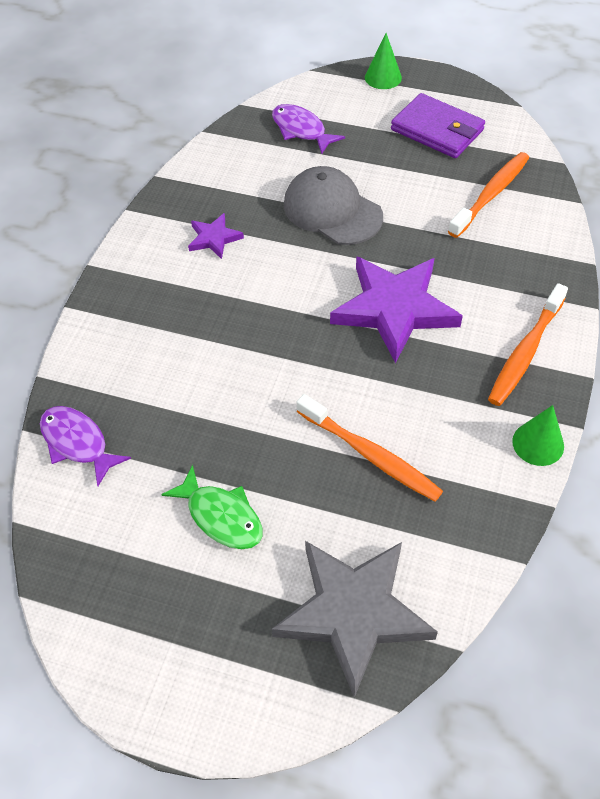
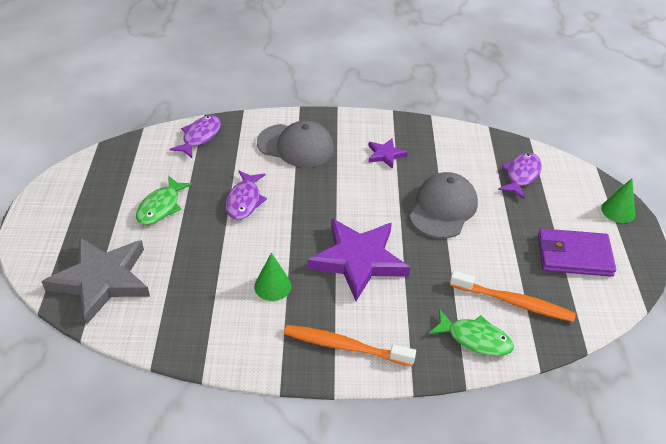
camera: 70 degrees right, 10 degrees down
orange toothbrush [297,394,443,502] -> none
purple wallet [391,93,485,158] -> purple wallet turned 75 degrees clockwise [538,228,616,277]
green cone [512,405,564,466] -> green cone moved to [254,253,291,301]
none -> purple fish [225,171,267,220]
none -> grey cap [257,121,334,167]
none -> green fish [429,309,514,356]

